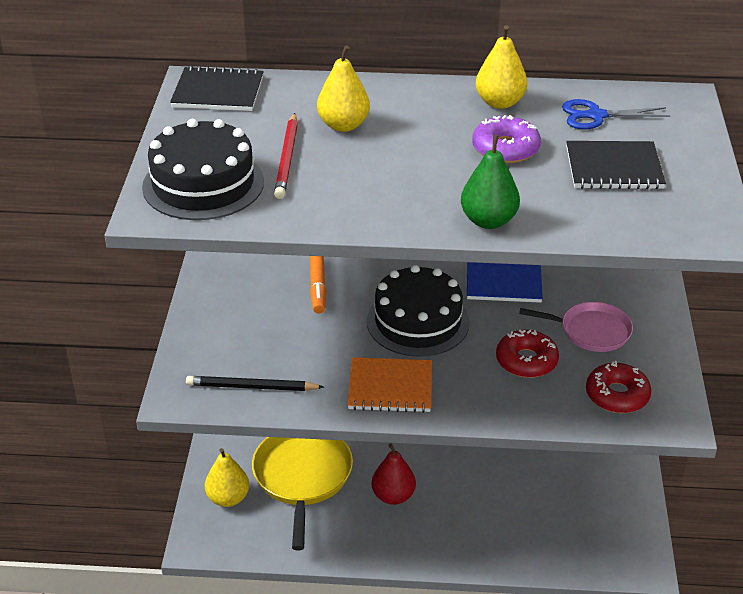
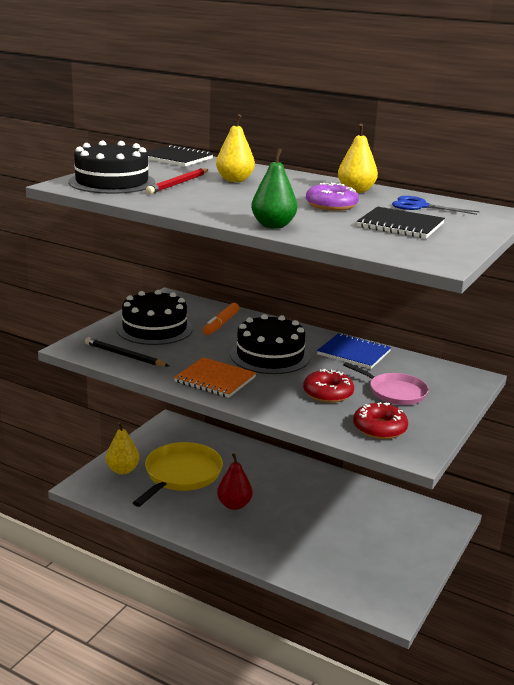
camera: 25 degrees right, 15 degrees down
none -> black cake [116,290,193,345]

